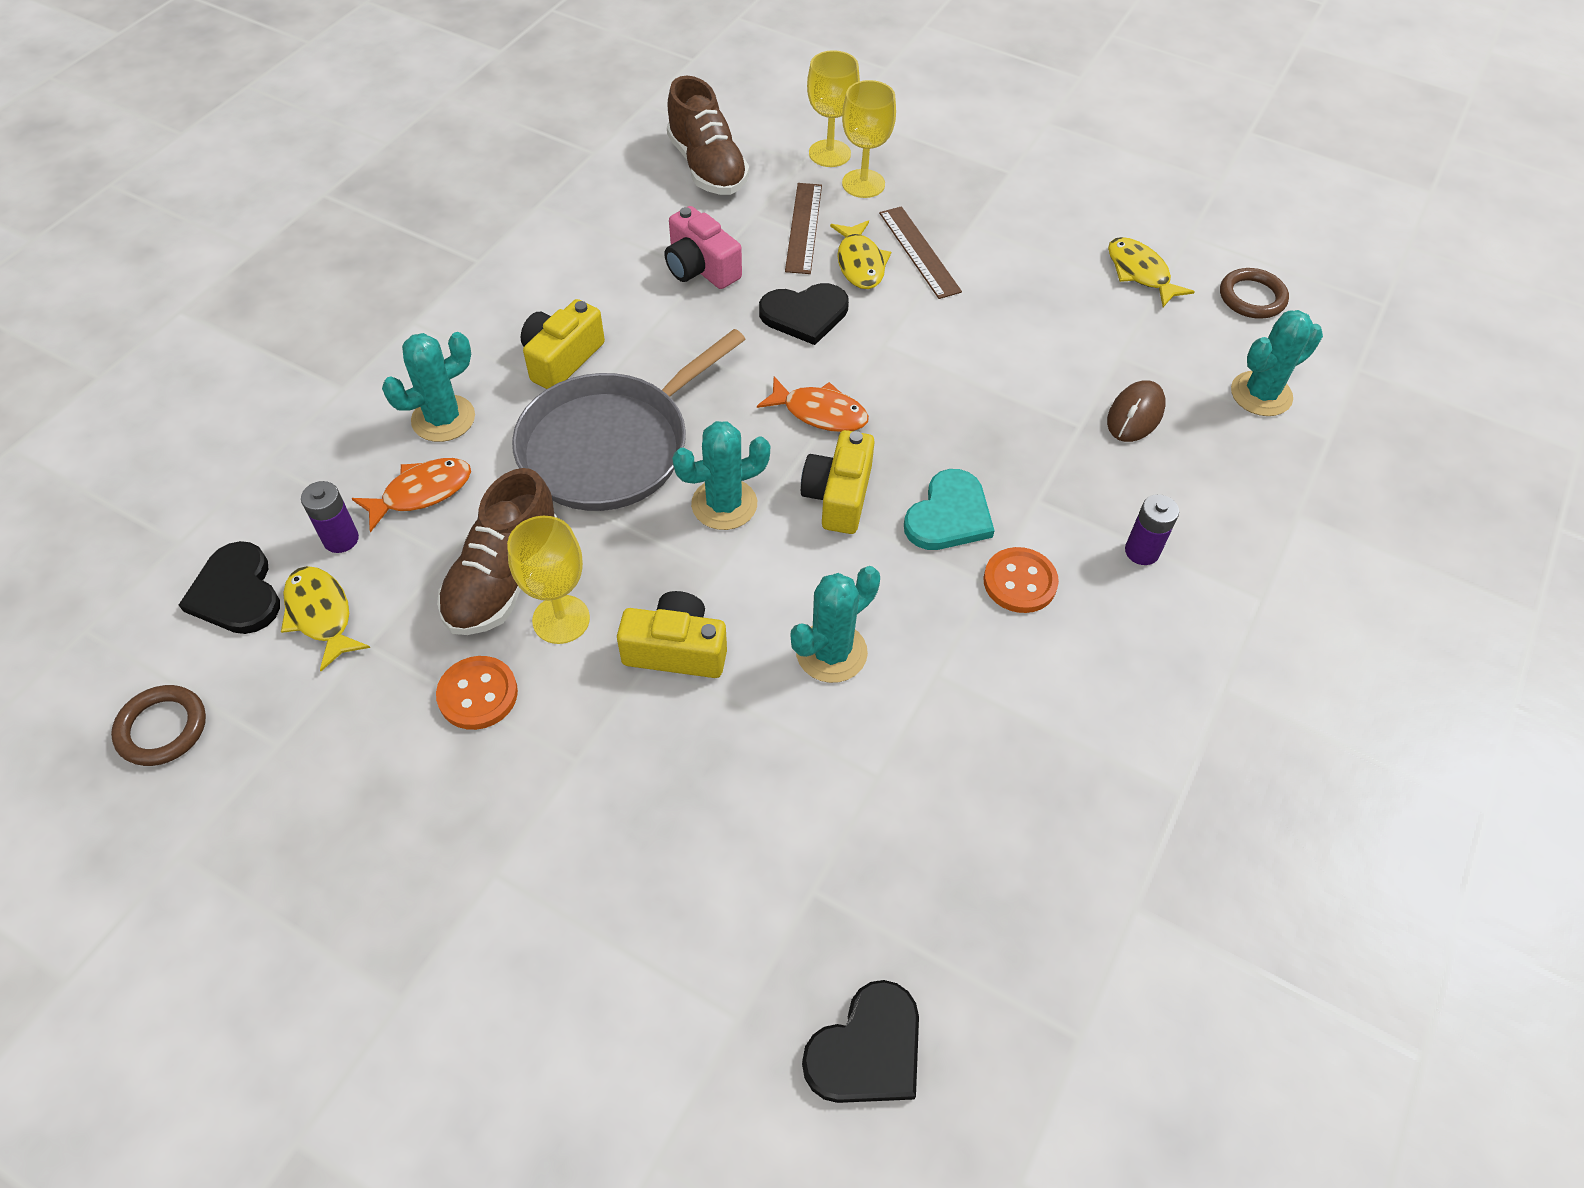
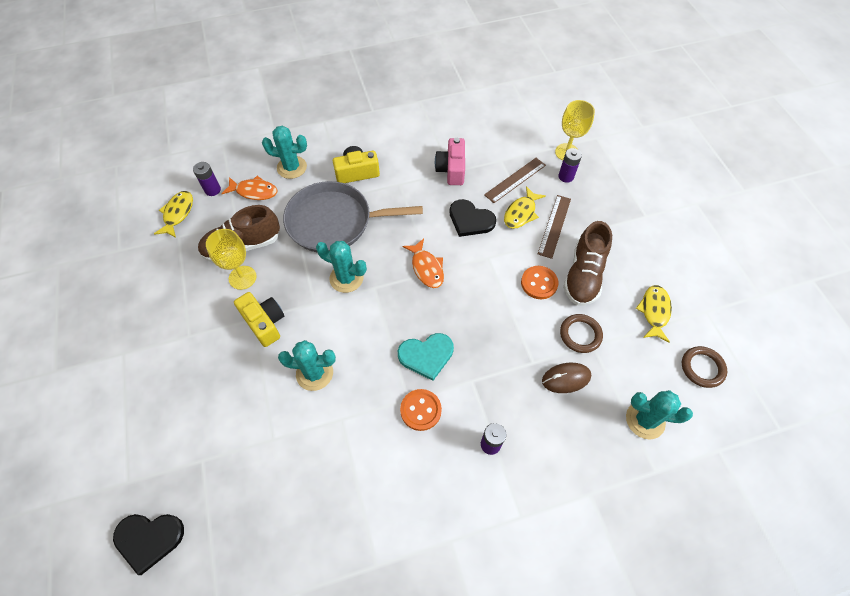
camera: 45 degrees right, 5 degrees up
brown ring [111,685,206,766] -> brown ring moved to [560,314,603,353]
black heart [179,541,280,634] -> none
orange button [436,656,518,730] -> orange button moved to [521,266,558,299]
brown shoe [667,76,749,195] -> brown shoe moved to [563,221,612,306]
yellow camera [801,430,875,534] -> none
yellow goblet [842,80,896,198] -> purple battery [558,148,582,183]

